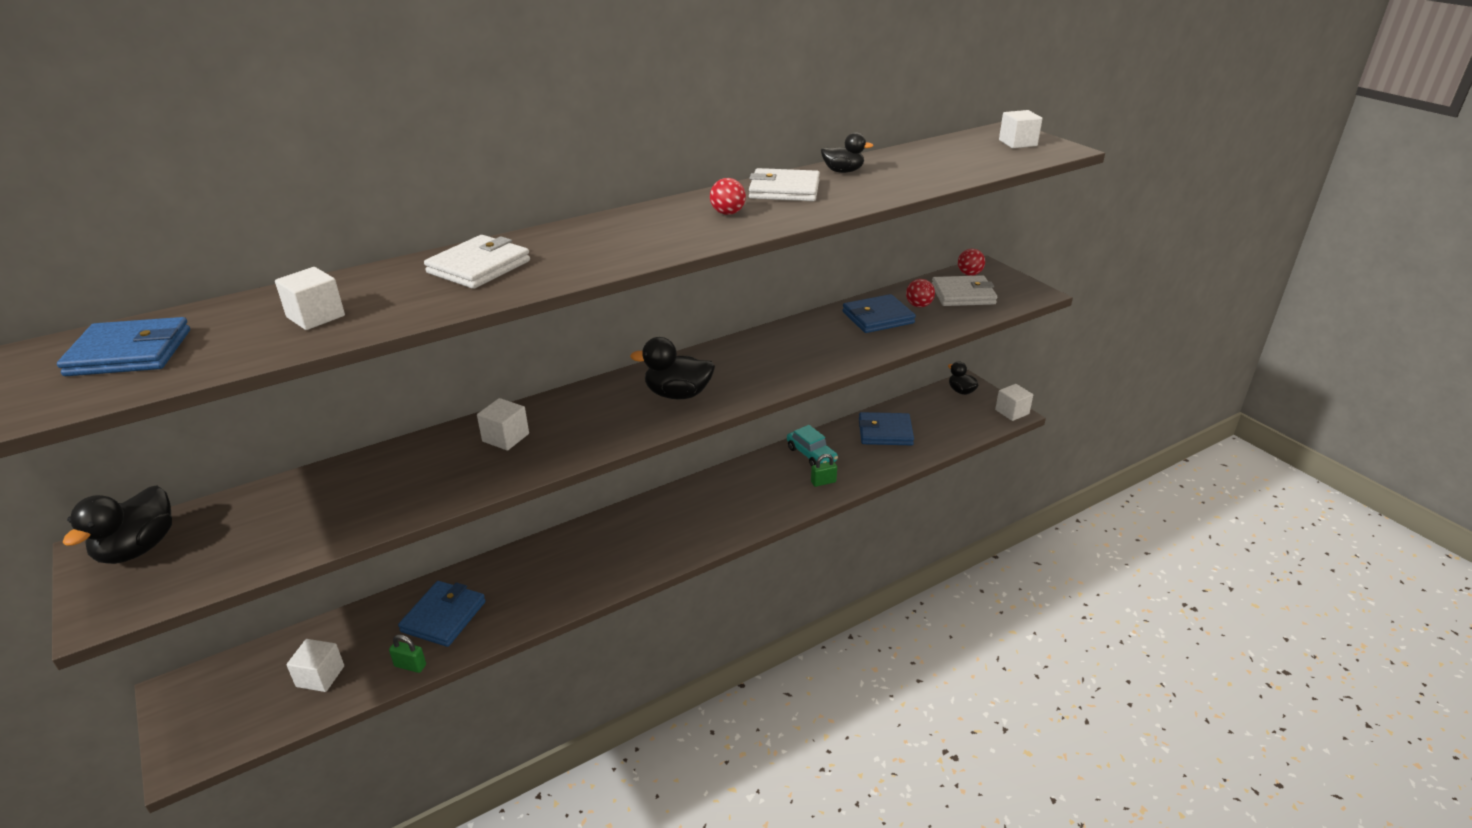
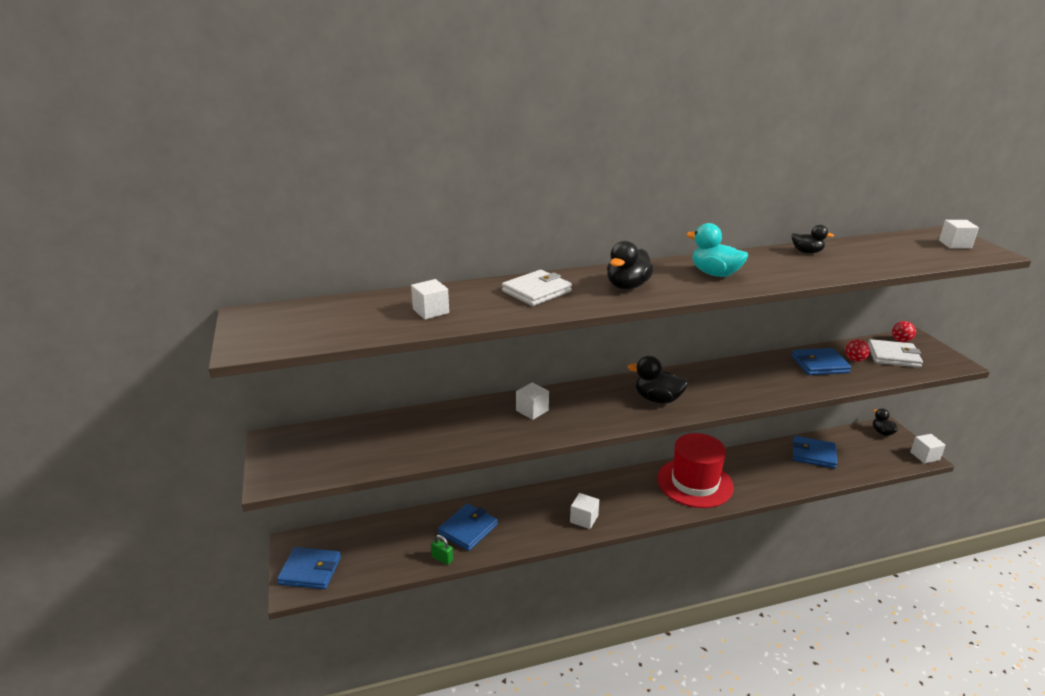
camera: 15 degrees right, 5 degrees down
blue wallet [57,317,190,376] -> blue wallet moved to [277,547,341,589]
black duck [62,485,172,564] -> black duck moved to [607,241,654,290]
white cube [286,639,344,692] -> white cube moved to [570,493,599,529]
red ball [710,178,746,215] -> turquoise duck [686,223,748,277]
white wallet [749,168,820,201] -> none
turquoise car [787,425,838,467] -> none
green padlock [811,454,837,487] -> none
none -> red hat [657,433,734,508]

